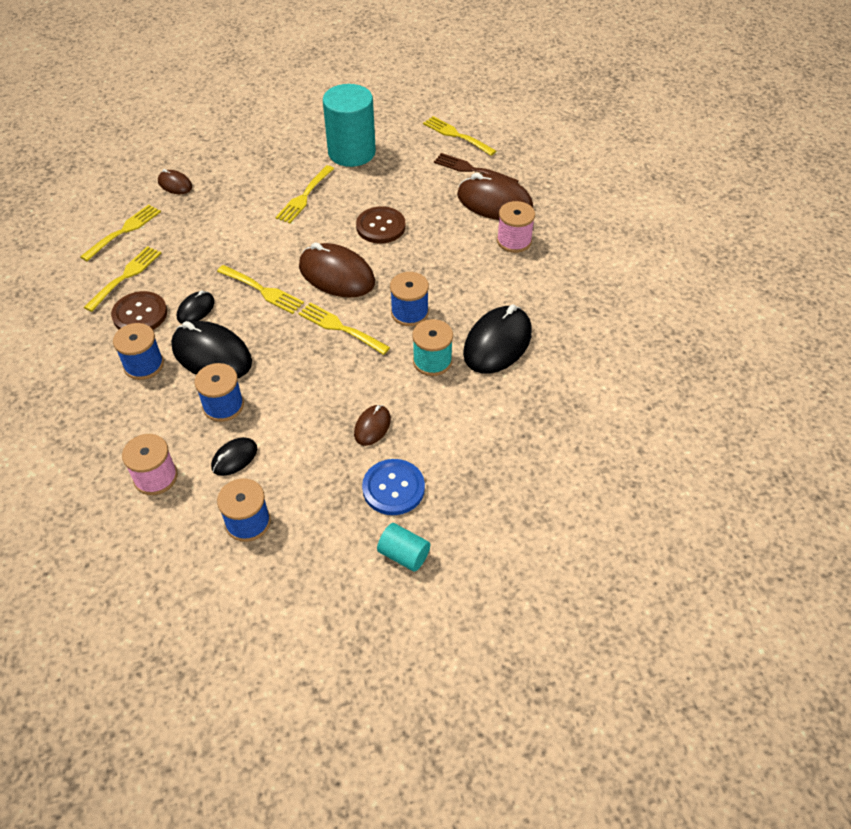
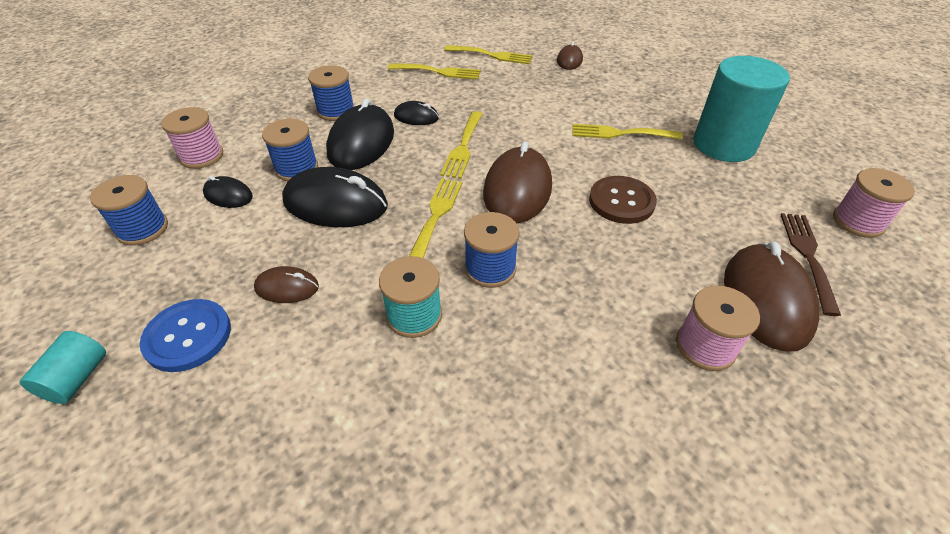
camera: 70 degrees right, 5 degrees down
brown button [111,291,167,330] -> none
yellow fork [423,116,496,156] -> pink spool [833,168,915,238]
black mouse [463,304,532,374] -> black mouse moved to [282,167,388,227]

